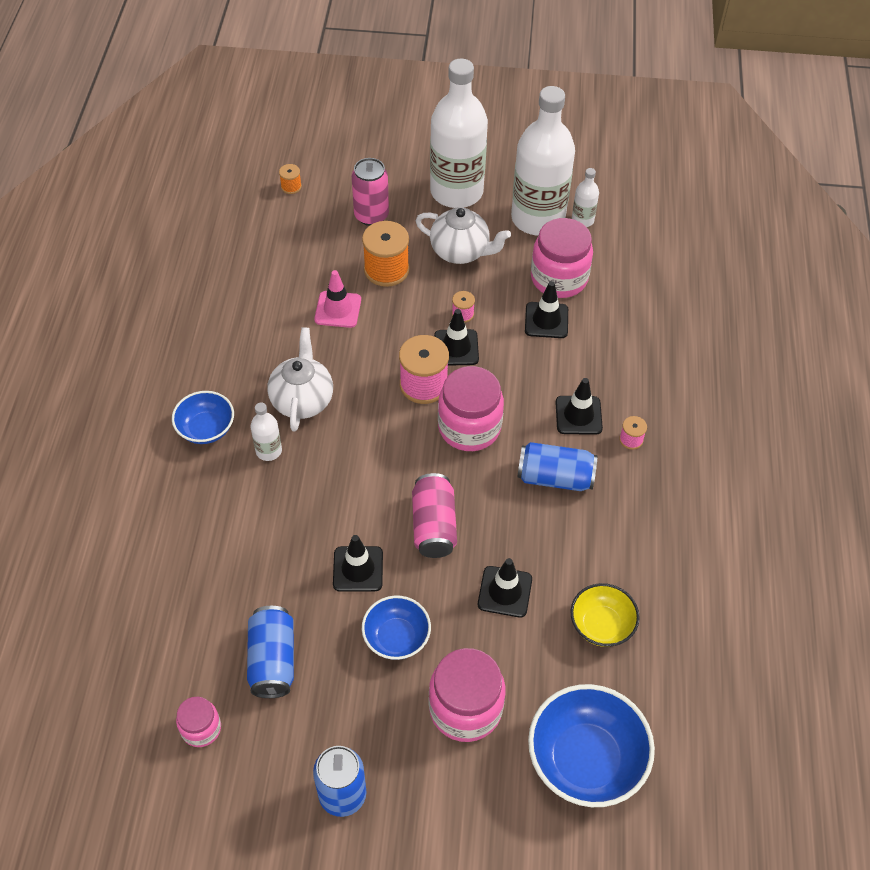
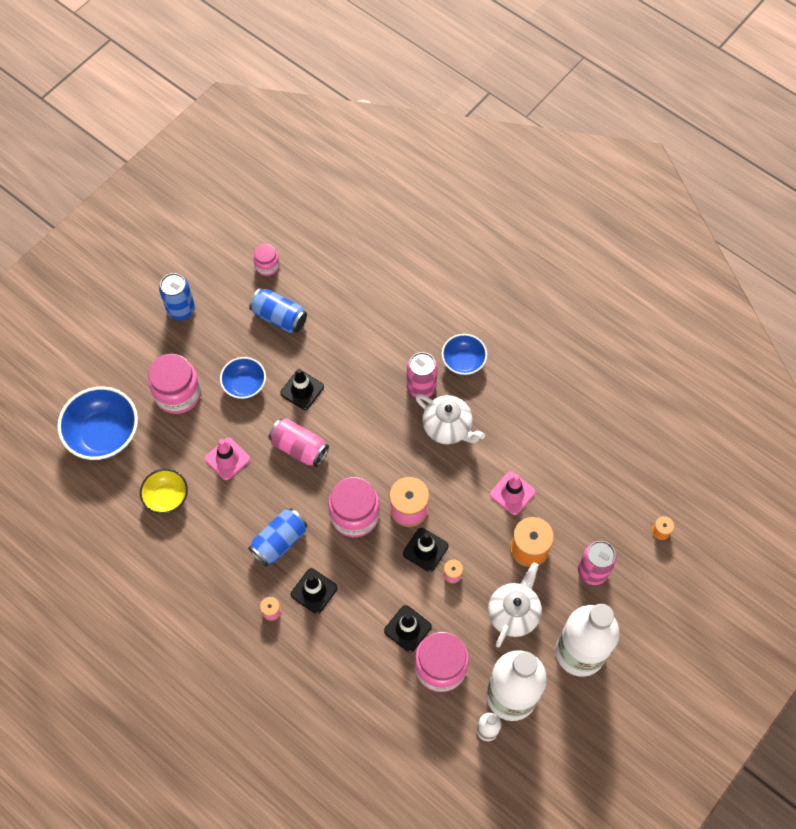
camera: 125 degrees right, 10 degrees up
white bottle [251,402,282,461] -> pink can [407,352,438,397]
white teapot [416,207,511,264] -> white teapot turned 150 degrees clockwise [488,563,542,647]
black traffic cone [478,558,532,618] -> pink traffic cone [205,438,250,480]

